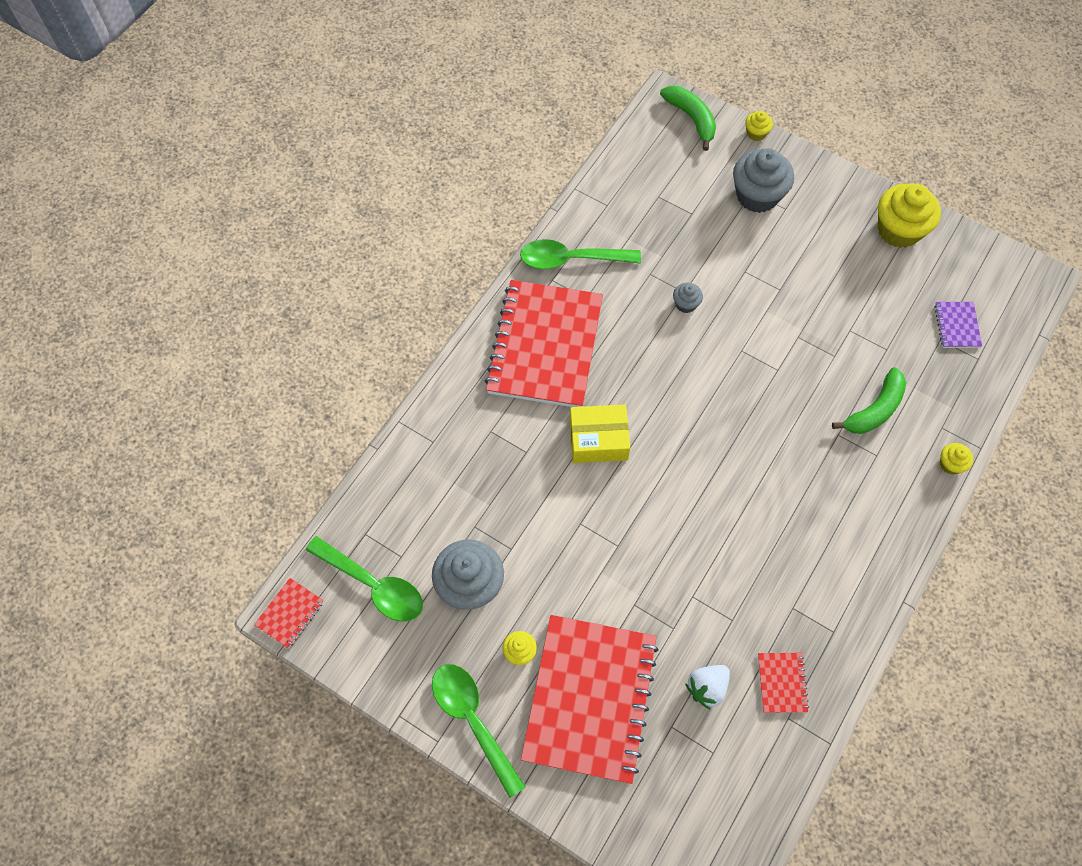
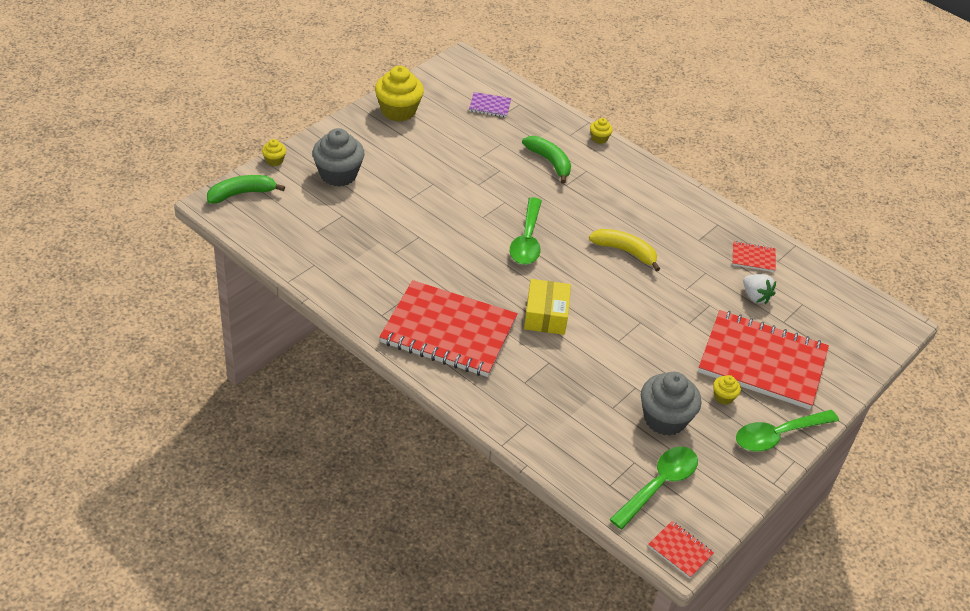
camera: 85 degrees left, 20 degrees down
green spoon [520,239,641,269] -> green spoon moved to [510,197,542,265]
grey cupcake [673,283,703,313] -> none
none -> yellow banana [589,229,660,271]

